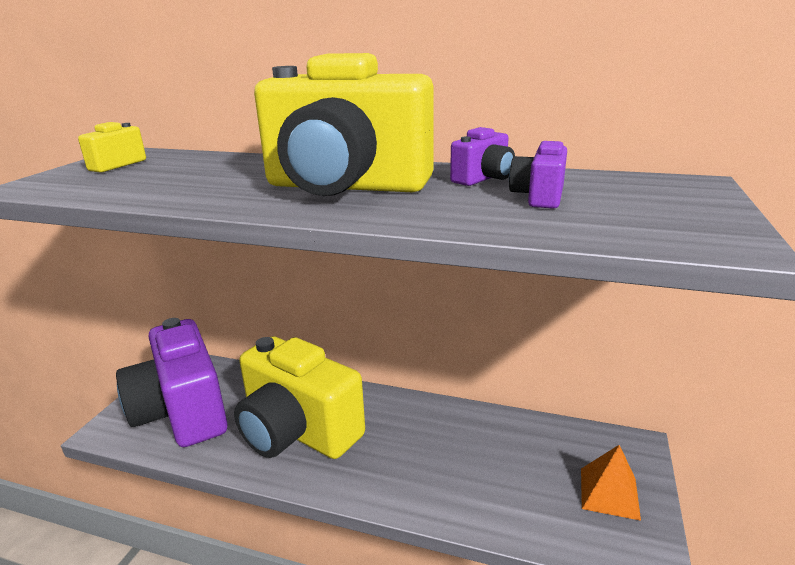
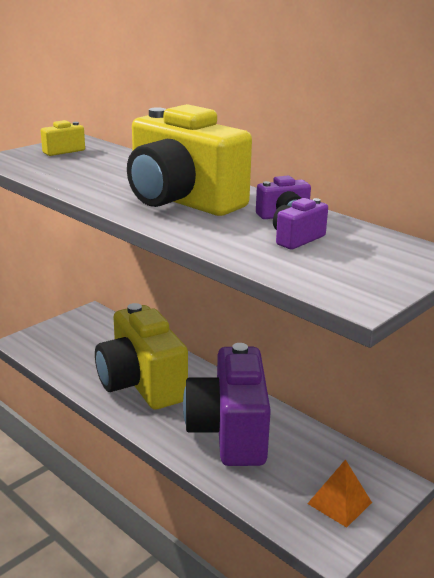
camera: 25 degrees right, 0 degrees up
purple camera [116,318,228,447] -> purple camera moved to [183,343,271,466]

